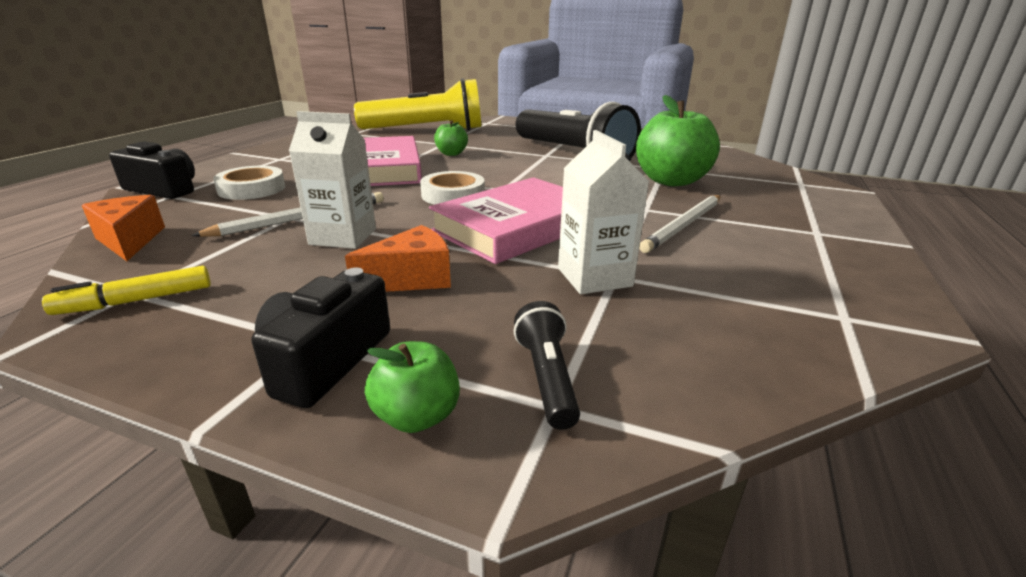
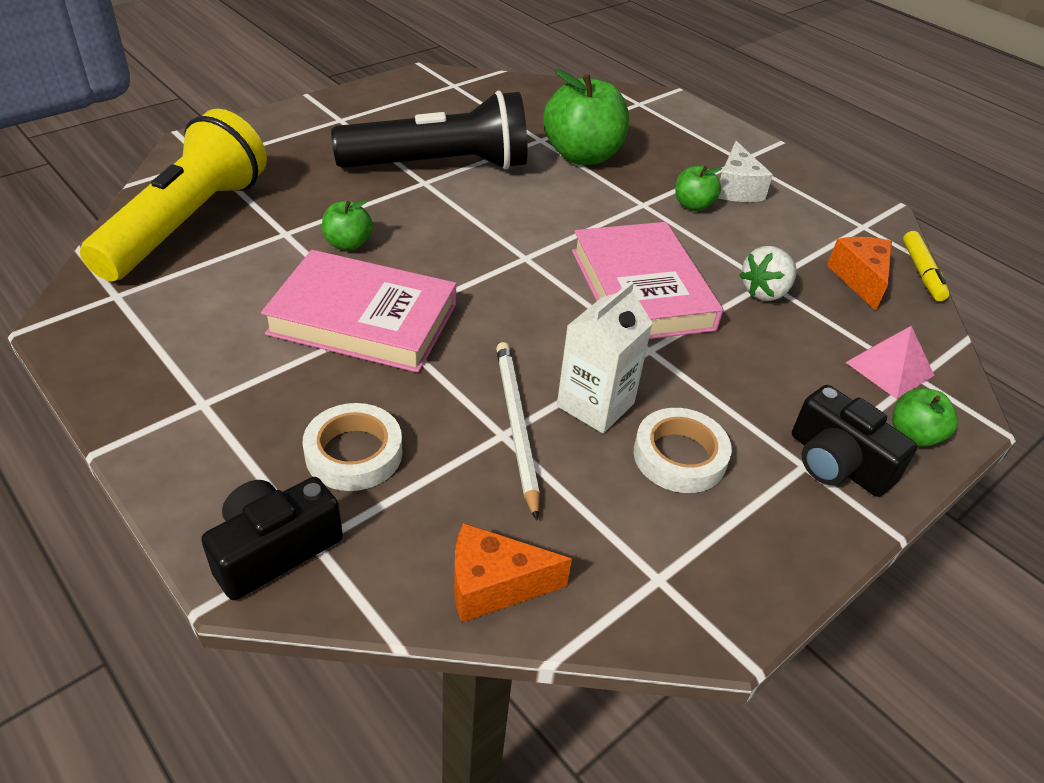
camera: 65 degrees left, 15 degrees up
yellow marker [42,266,211,315] -> yellow marker moved to [903,231,950,301]
orange cheese [345,225,451,292] -> orange cheese moved to [827,237,892,311]
white tape [420,171,485,205] -> white tape moved to [634,408,732,493]
black flashlight [514,301,580,430] -> pink pyramid [845,326,935,399]
white carton [558,130,649,294] -> white strawberry [739,246,797,301]
white pencil [639,195,721,253] -> green apple [675,166,722,211]
none -> white cheese [718,141,773,202]

